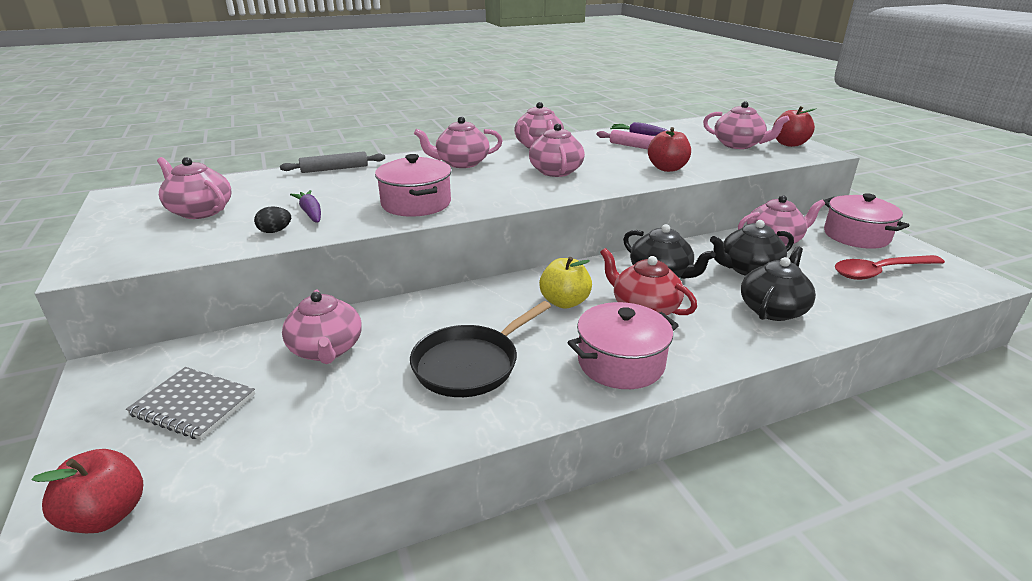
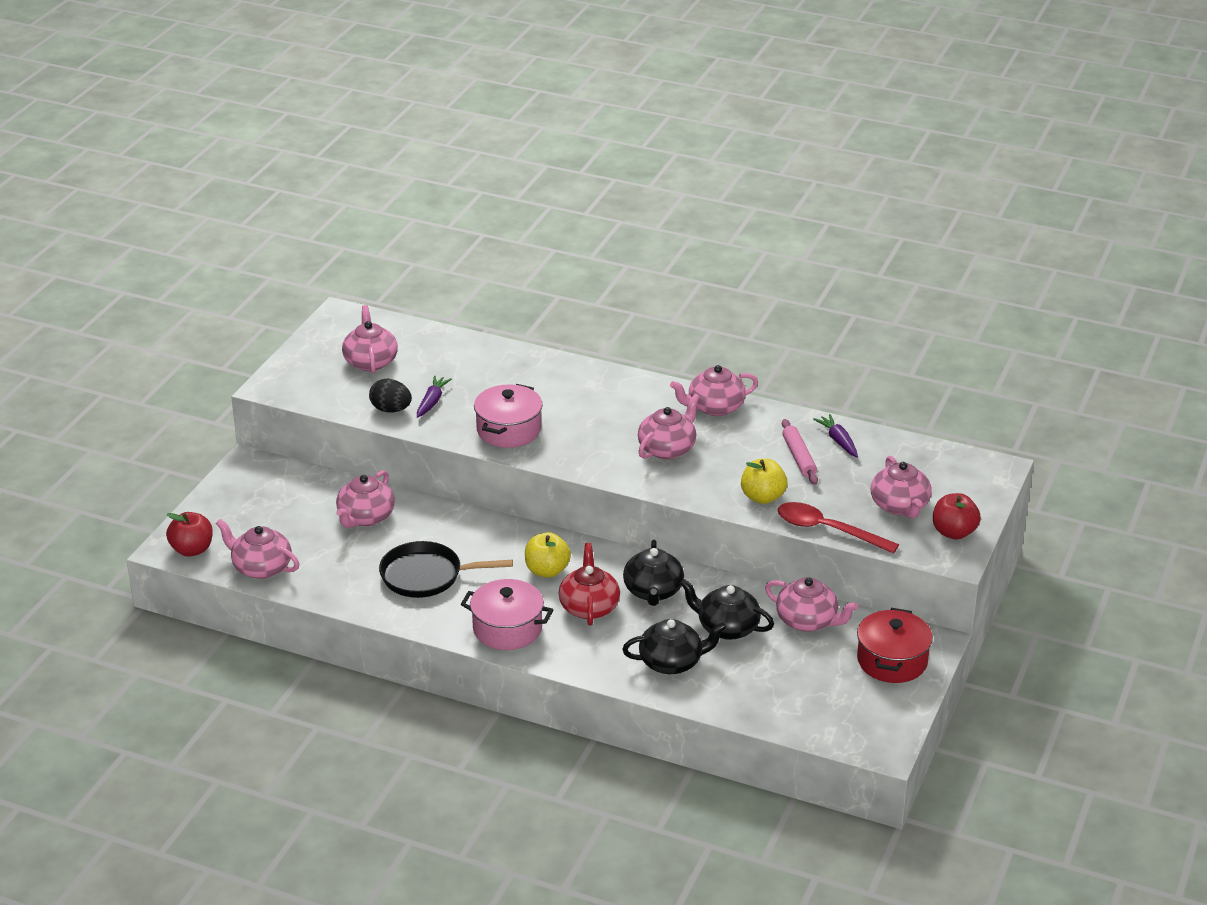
camera: 45 degrees right, 5 degrees up
grey notebook [126,367,255,440] -> none
black egg [254,207,291,233] -> black egg [369,379,412,413], size x1.56
grey rolling pin [280,151,385,173] -> none
pink teapot [414,116,503,168] -> pink teapot moved to [216,519,299,579]
red apple [648,127,691,172] -> yellow apple [741,459,787,504]
pink pot [823,193,910,249] -> red pot [857,608,933,683]
red spoon [835,255,945,280] -> red spoon moved to [778,502,899,554]

